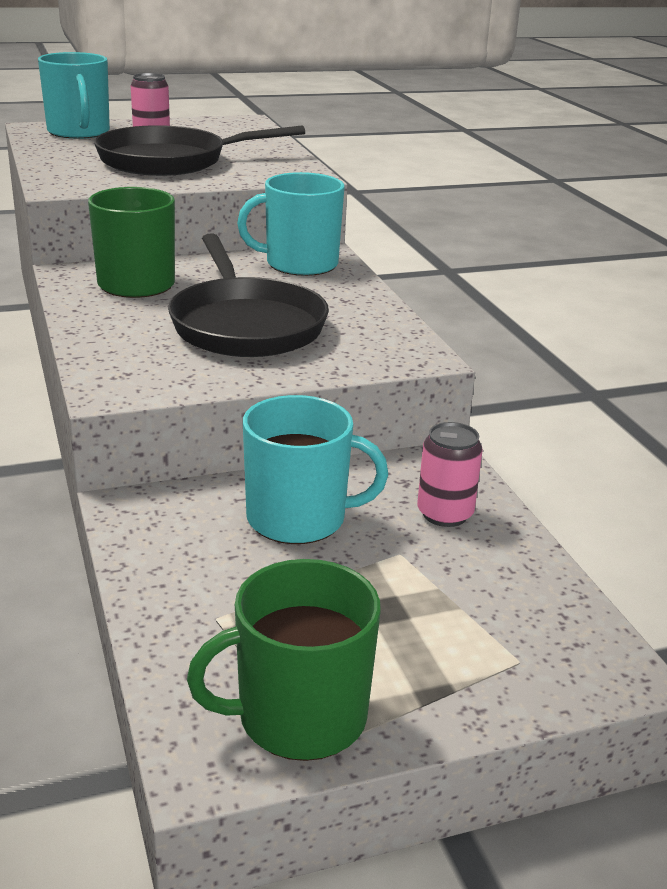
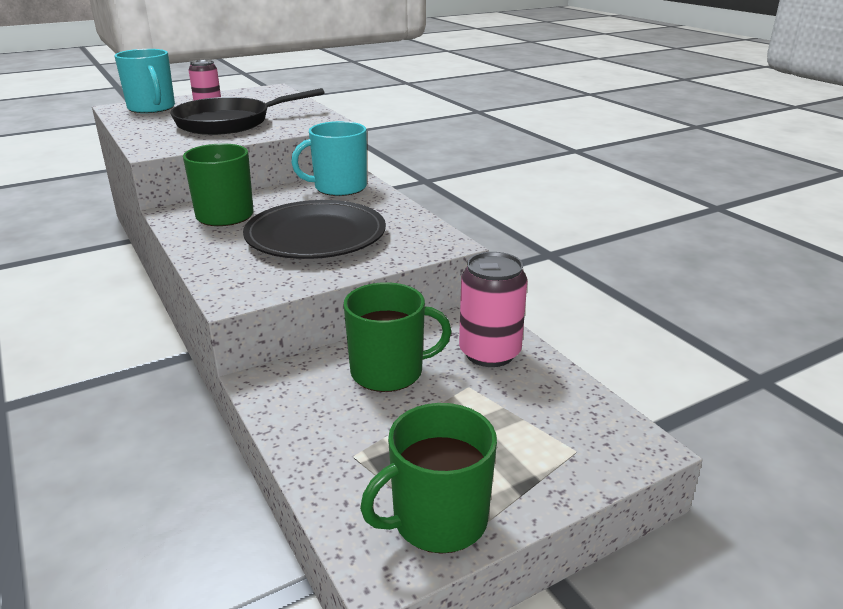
camera: 10 degrees left, 0 degrees up
black pan [168,233,329,357] -> black plate [243,200,386,259]
turquoise mug [243,395,388,544] -> green mug [344,282,451,392]
pink can [417,422,483,527] -> pink can [459,252,527,367], size x1.52

